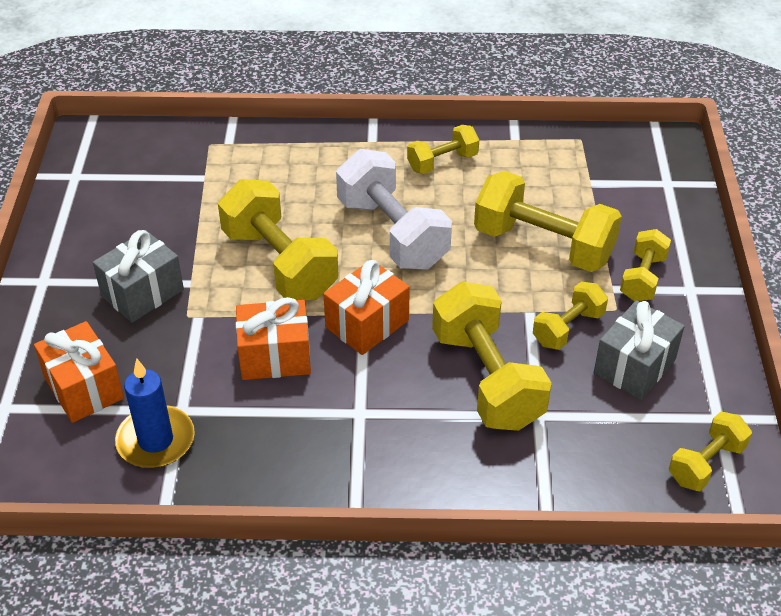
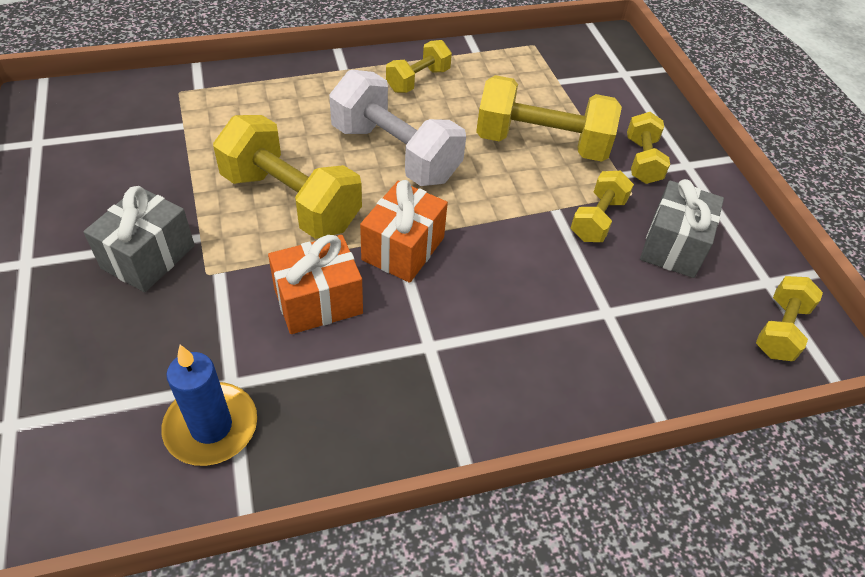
camera: 20 degrees left, 5 degrees up
orange gift [34,321,124,423] -> none
yellow dumbbell [432,281,552,431] -> none

